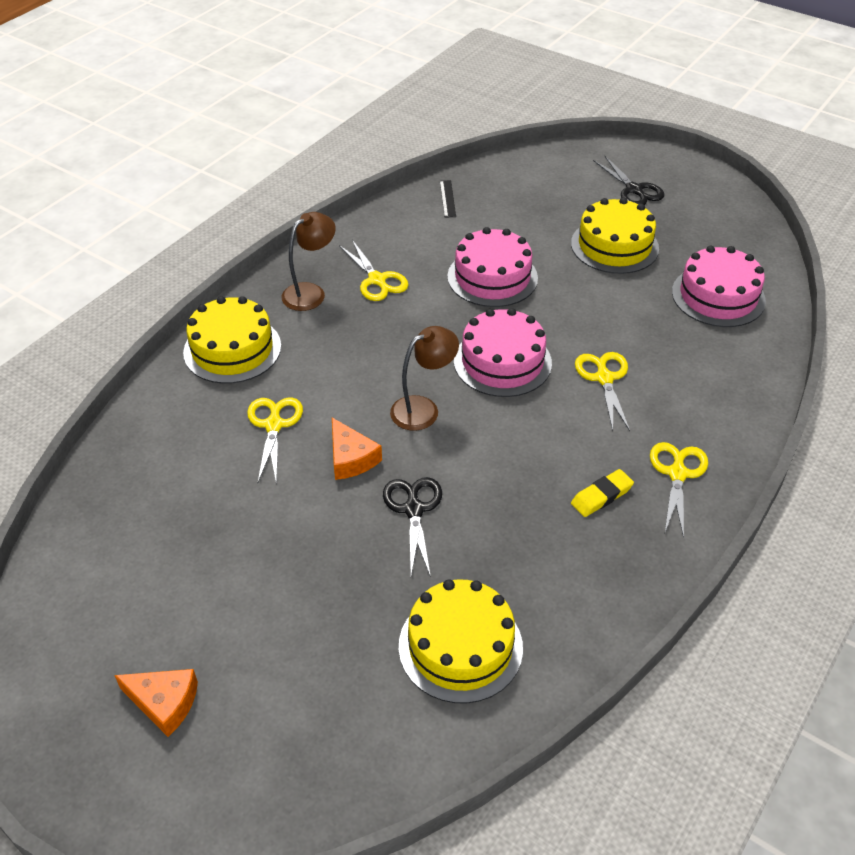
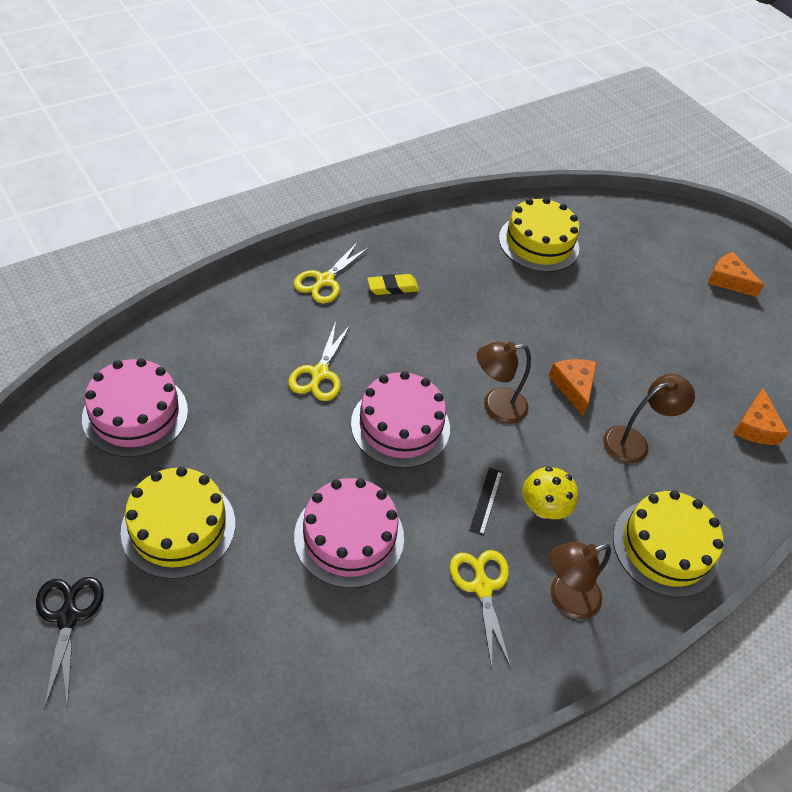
camera: 165 degrees left, 5 degrees up
yellow scissors [247,397,303,482] -> brown lamp [603,374,695,464]
black scissors [383,477,442,577] -> none
black ruler [440,180,456,218] -> black ruler moved to [469,467,503,536]
none -> yellow mushroom [523,467,578,519]
none -> orange cheese [734,388,788,445]

